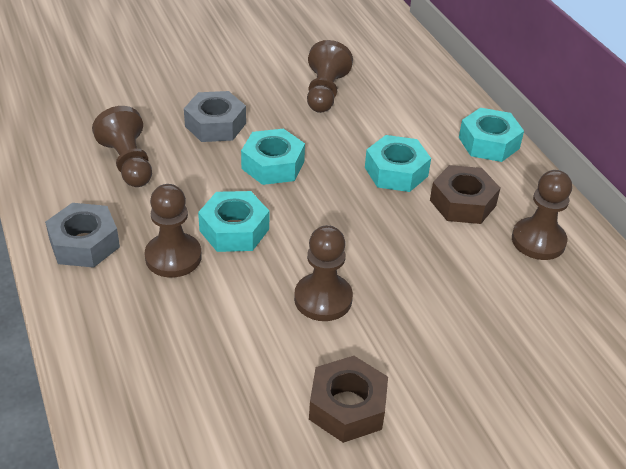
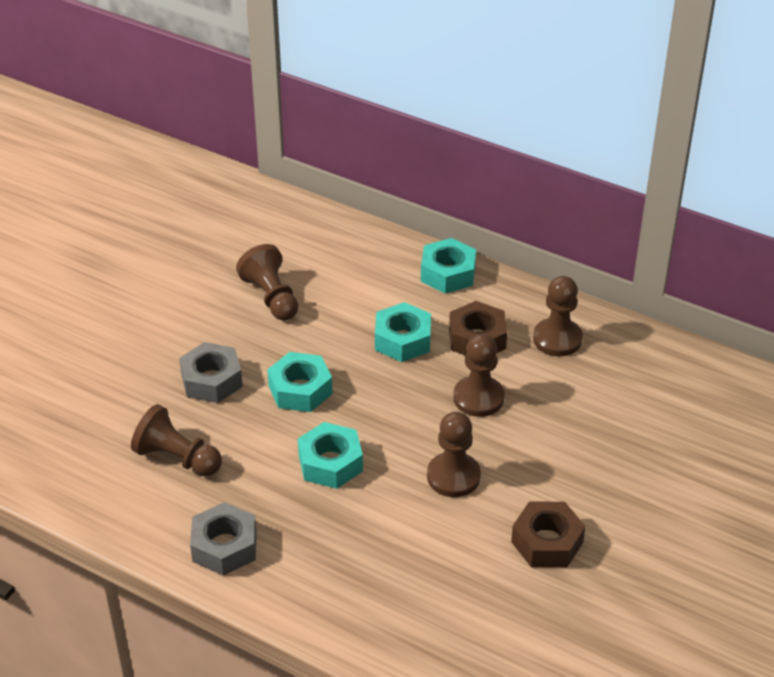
camera: 35 degrees left, 0 degrees up
brown pawn [144,184,202,278] -> brown pawn moved to [453,334,505,417]

